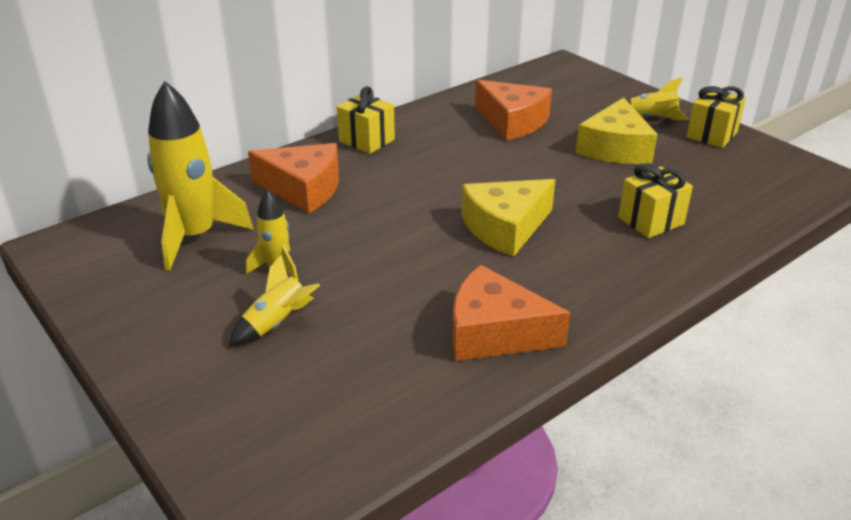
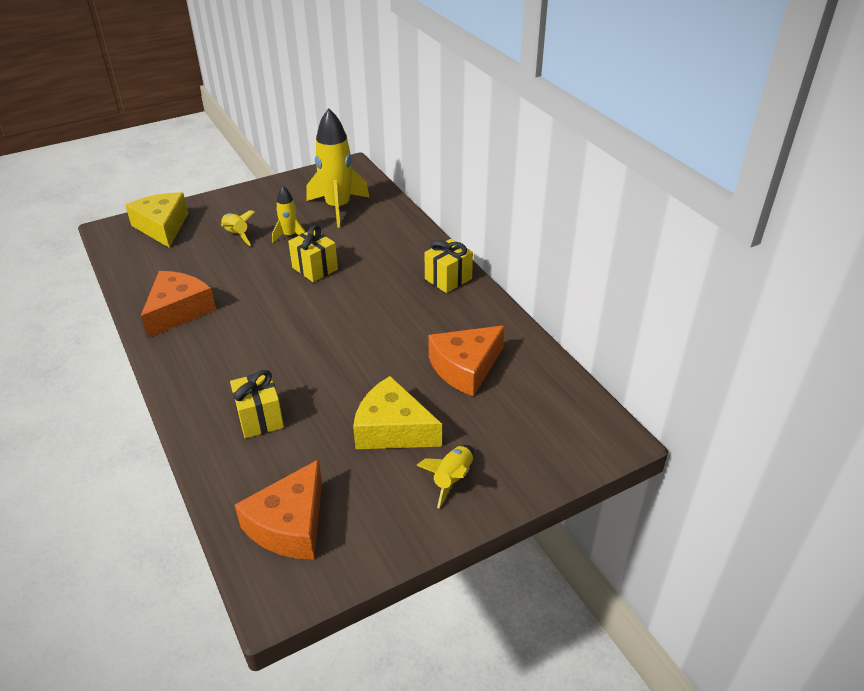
camera: 100 degrees right, 5 degrees up
orange cheese [248,143,339,214] -> orange cheese moved to [235,459,322,560]
yellow cheese [462,179,556,257] -> yellow cheese moved to [125,192,188,248]
yellow gift [687,86,746,148] -> yellow gift moved to [288,225,338,282]

